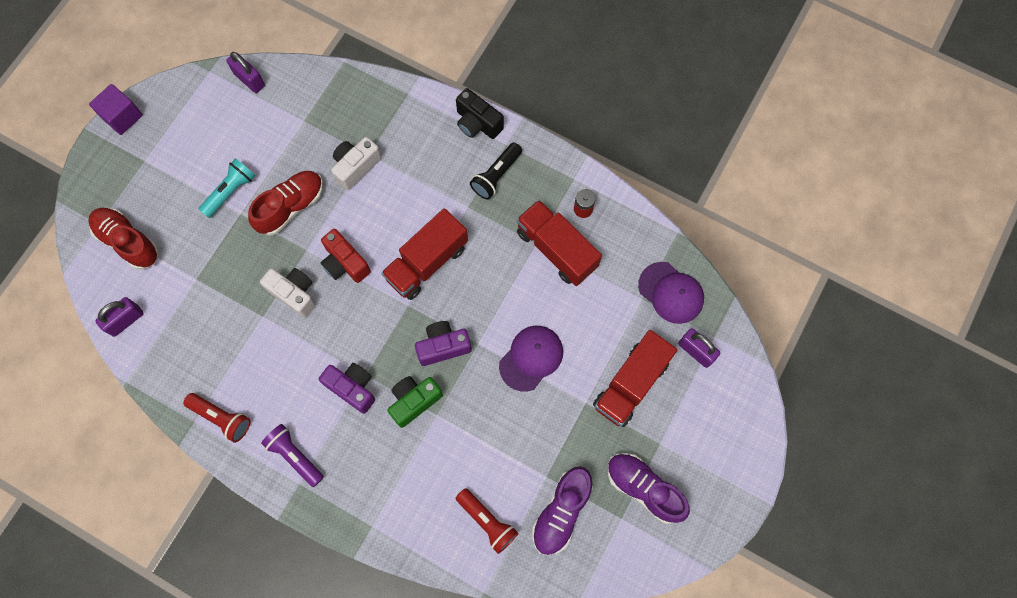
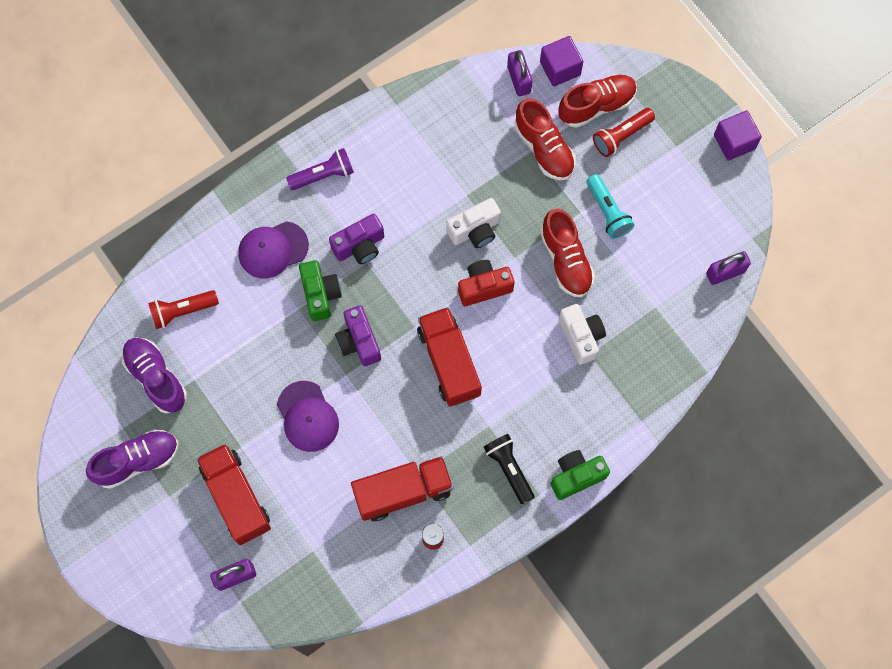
camera: 115 degrees right, 0 degrees up
red flashlight [183,393,251,443] -> red flashlight moved to [593,108,655,157]
purple camera [415,321,472,366] -> purple camera turned 150 degrees clockwise [335,305,381,366]
black camera [456,88,504,139] -> green camera [551,450,610,500]
purple cap [638,262,704,324] -> purple cap moved to [238,221,309,278]
none -> red shoe [514,98,575,181]
none -> purple cube [540,36,584,87]

